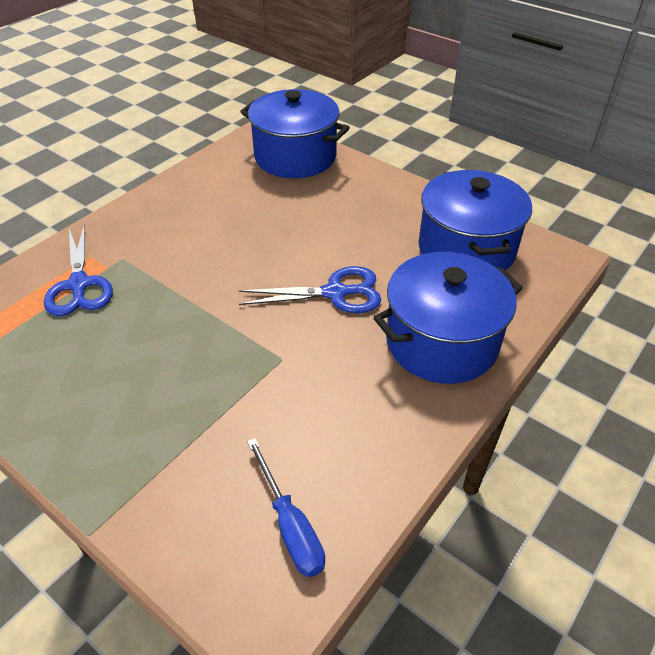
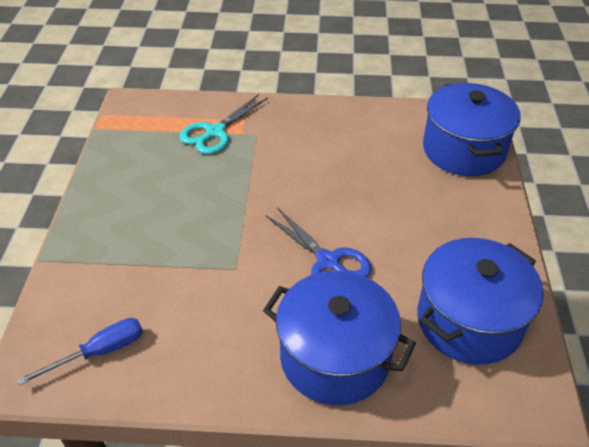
camera: 55 degrees right, 0 degrees up
blue scissors [44,224,113,316] -> turquoise scissors [179,94,268,155]
blue screwdriver [247,438,325,577] -> blue screwdriver turned 150 degrees counterclockwise [17,318,143,386]

